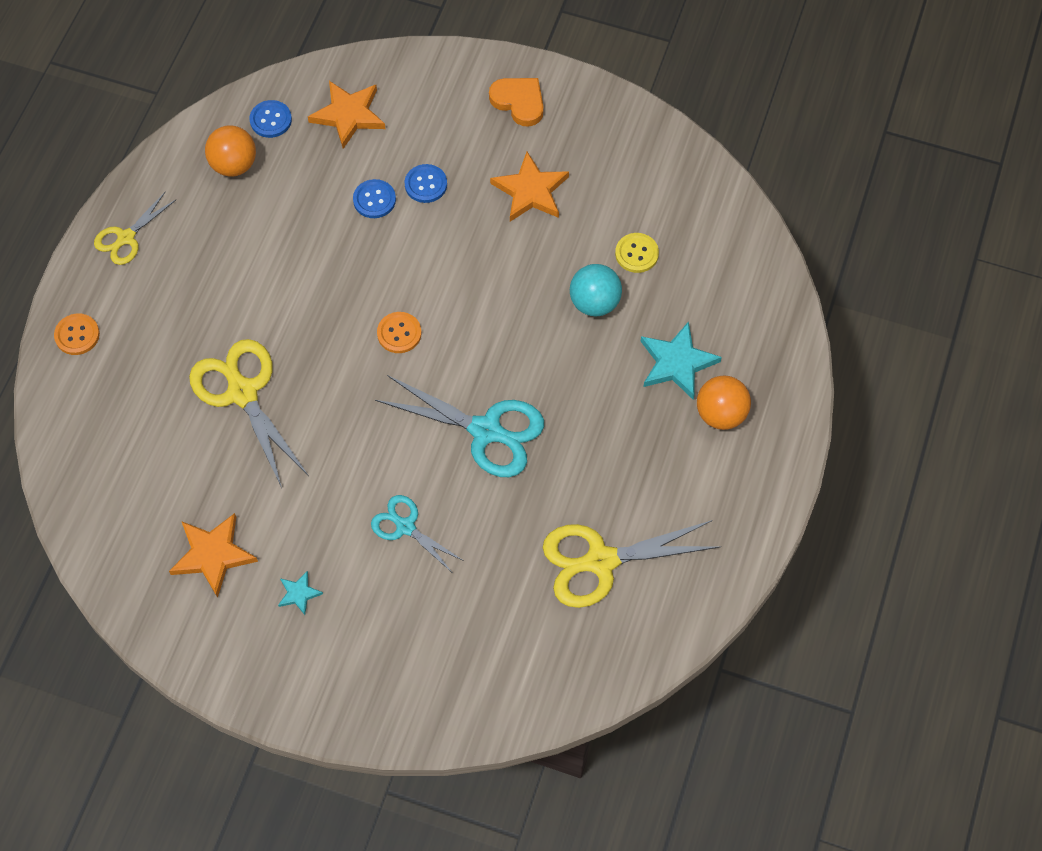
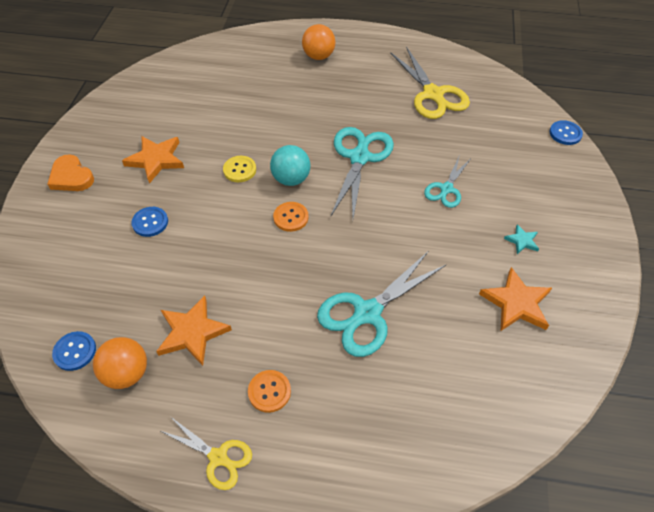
camera: 100 degrees left, 10 degrees down
orange button [54,313,100,355] -> orange button moved to [248,370,291,413]
yellow scissors [189,339,309,488] -> turquoise scissors [317,252,446,357]
orange star [308,81,385,149] -> orange star moved to [156,295,232,366]
blue button [353,179,396,218] -> blue button moved to [549,120,583,145]
orange heart [489,78,544,127] -> orange heart turned 75 degrees counterclockwise [47,154,94,191]
turquoise ball [570,264,622,316] -> turquoise ball moved to [270,145,311,186]
yellow button [615,233,659,273] -> yellow button moved to [223,156,256,182]
turquoise star [641,321,722,400] -> none

